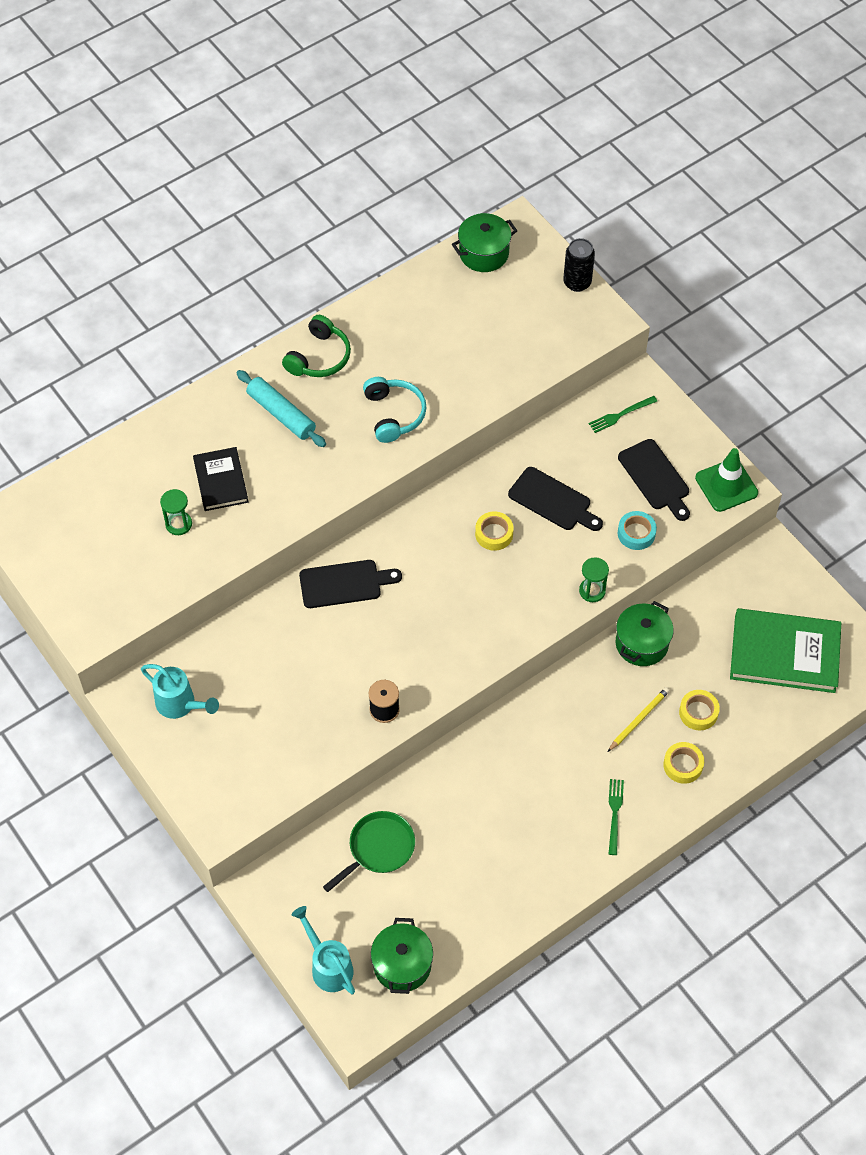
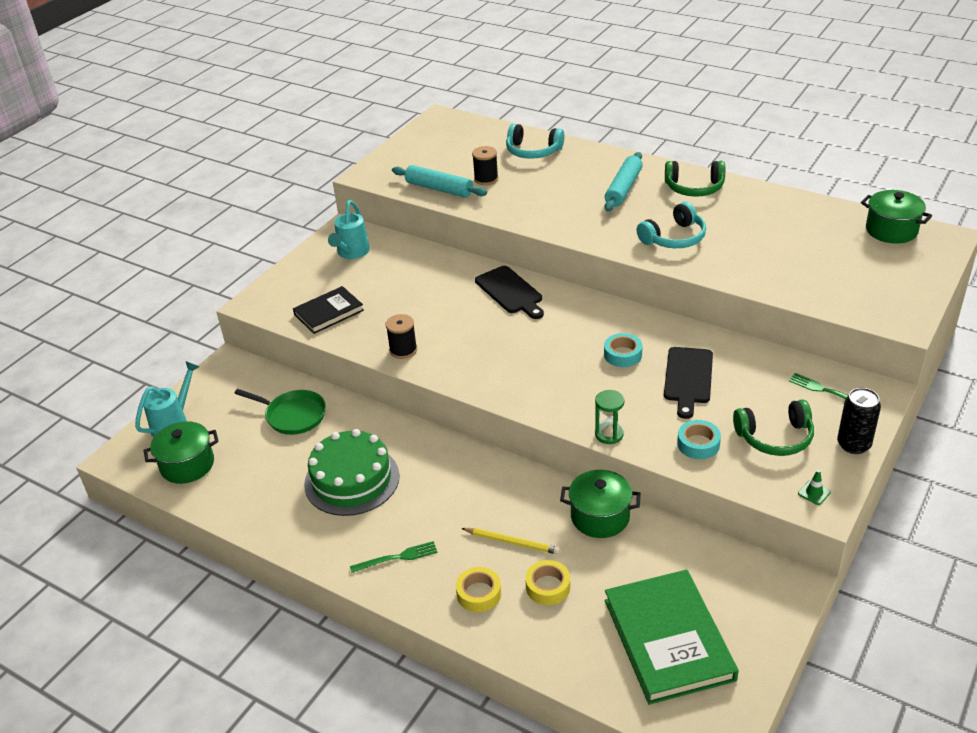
camera: 70 degrees right, 20 degrees down
green hourglass [160,489,192,535] -> black spool [472,146,499,185]
black book [193,447,248,511] -> black book moved to [293,286,364,334]
yellow tape [475,512,514,551] -> turquoise tape [604,333,643,367]
black can [563,238,595,292] -> black can moved to [837,388,881,454]
black cutting board [618,439,690,521] -> green headphones [733,399,814,456]
green traffic cone [695,448,758,512] -> green traffic cone [798,470,831,505], size x0.42
none -> green cake [304,429,400,516]
none -> turquoise rolling pin [392,165,487,198]
none -> turquoise headphones [506,124,564,159]

